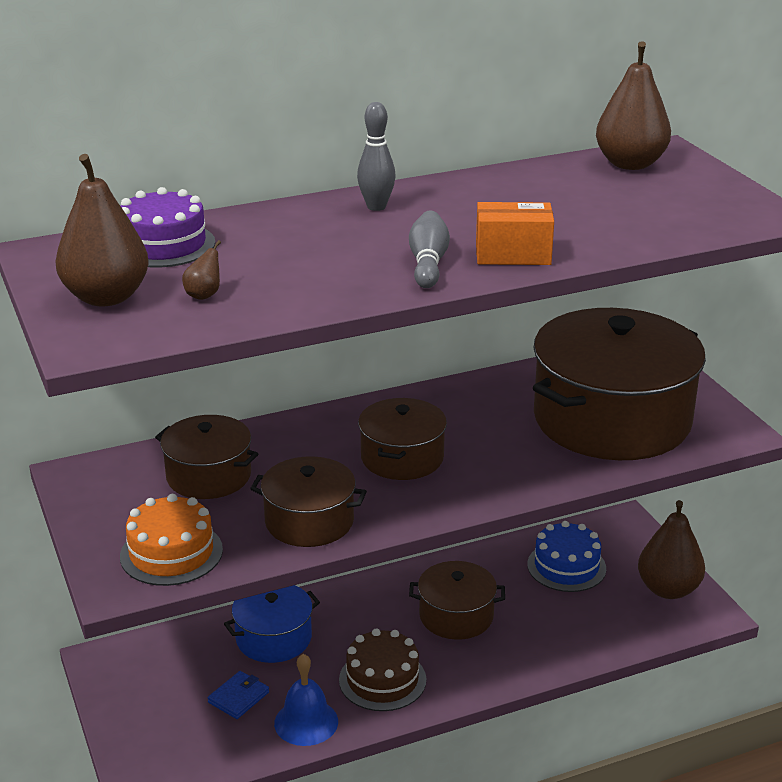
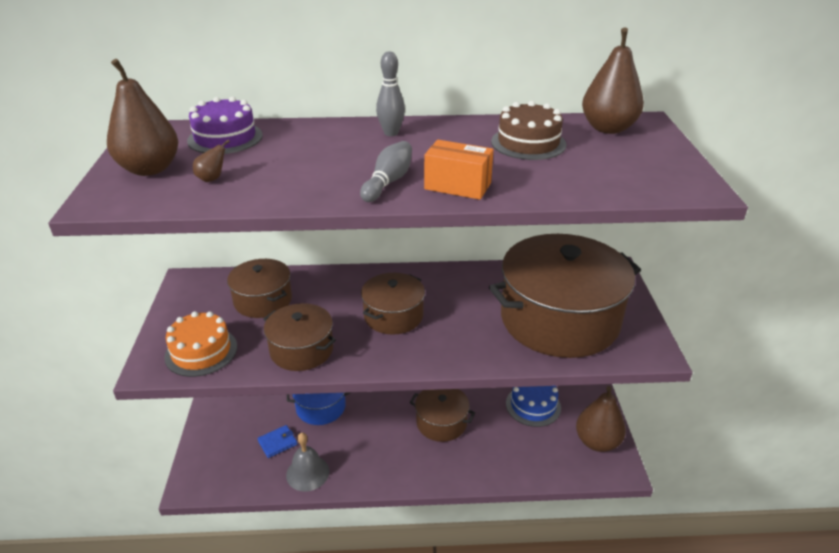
camera: 20 degrees right, 5 degrees up
blue bell [274,654,338,746] -> grey bell [286,433,329,491]
brown cake [339,629,426,711] -> brown cake moved to [491,101,566,160]

